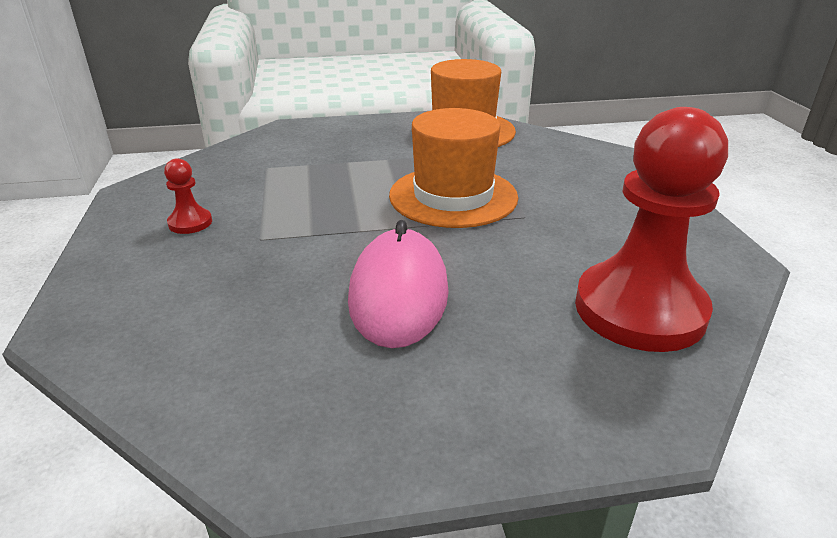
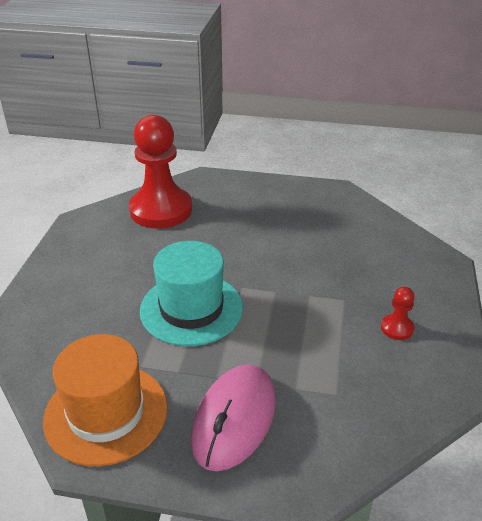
camera: 160 degrees left, 5 degrees up
pink mouse [348,220,449,348] -> pink mouse moved to [191,364,276,471]
orange hat [389,108,518,228] -> turquoise hat [140,241,243,346]

